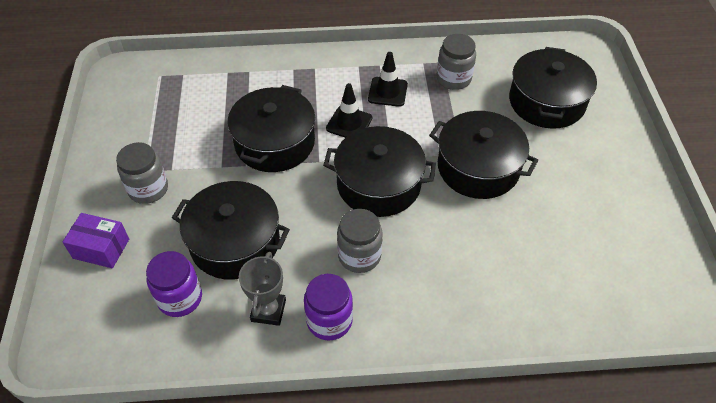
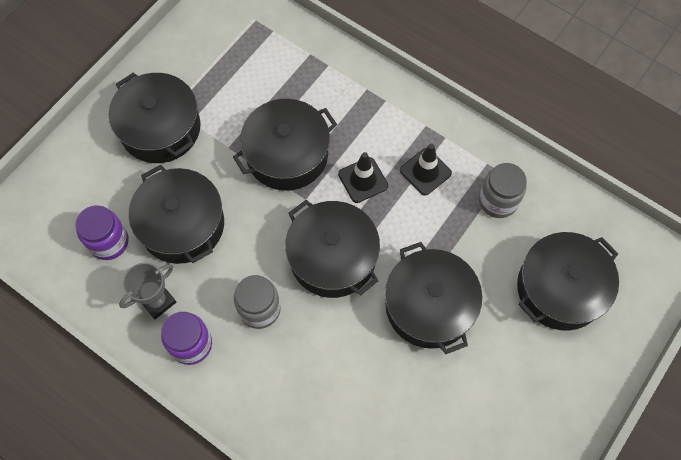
camera: 40 degrees right, 15 degrees up
purple box [62,213,129,268] -> none
grey jar [116,142,168,204] -> black pot [109,73,201,163]

